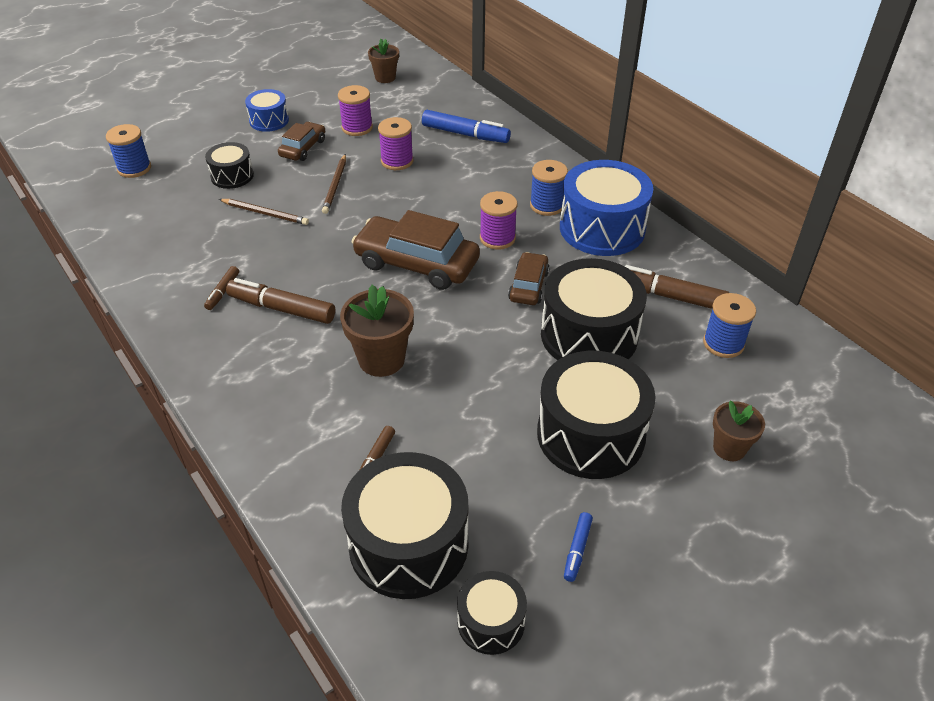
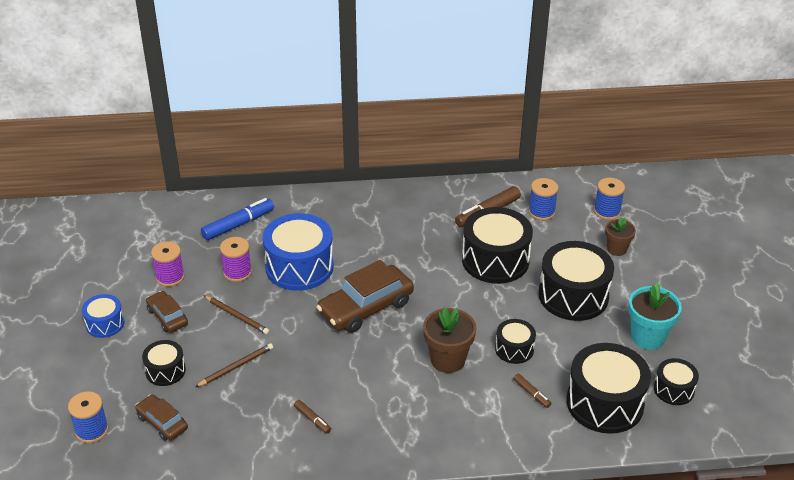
camera: 60 degrees left, 5 degrees down
brown marker [226,278,335,324] -> none
brown flower pot [368,39,399,83] -> none
purple spool [480,191,517,249] -> none
brown car [508,252,550,305] -> brown car moved to [135,394,188,441]
blue spool [530,160,568,216] -> blue spool moved to [594,178,625,220]
blue drum [560,160,653,256] -> blue drum moved to [262,213,334,291]
blue marker [564,512,593,582] -> turquoise flower pot [628,282,682,350]
none -> black drum [495,319,536,364]

